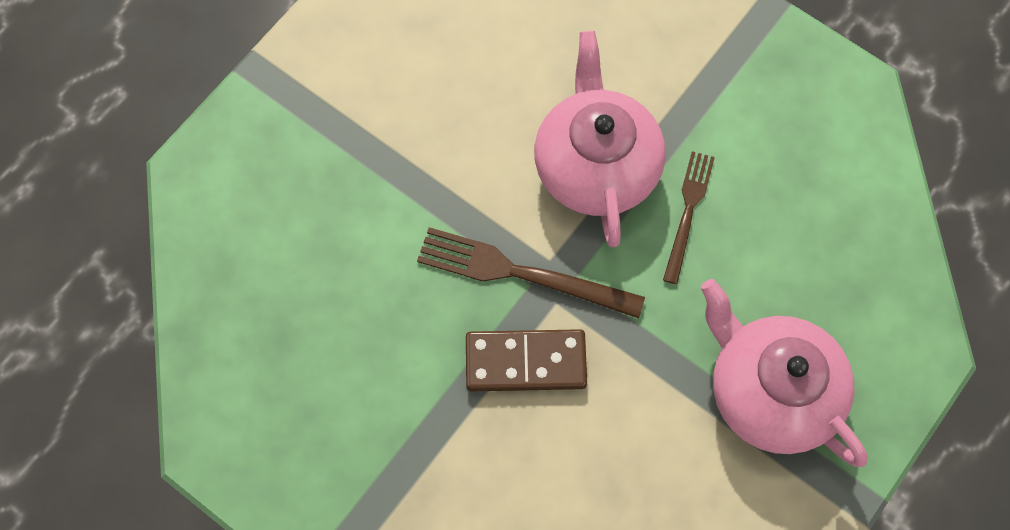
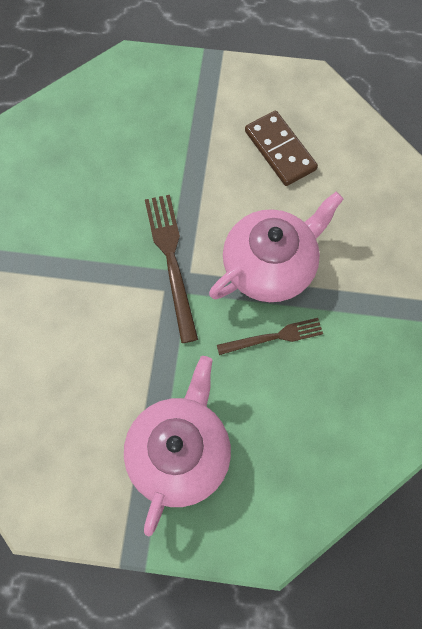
camera: 60 degrees right, 0 degrees up
brown domino [466,329,587,391] -> brown domino moved to [245,111,318,186]

